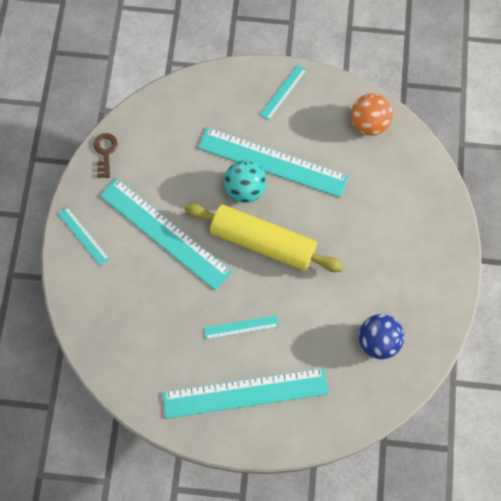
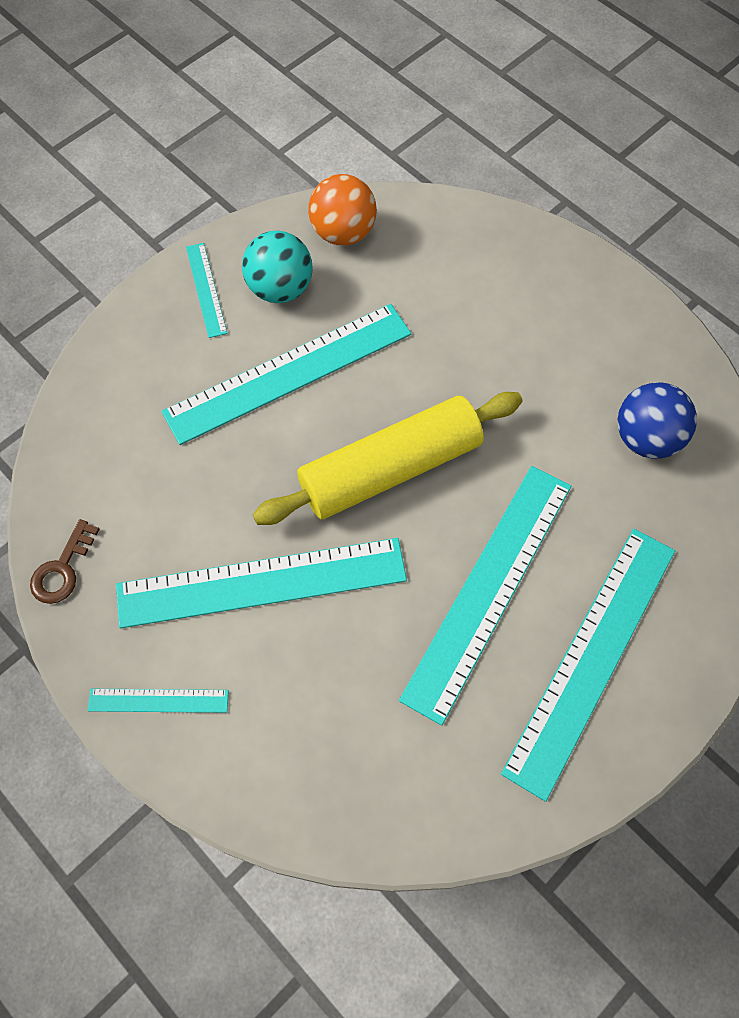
camera: 50 degrees left, 5 degrees down
brown key [94,133,118,178] -> brown key turned 105 degrees counterclockwise [30,519,100,604]
turquoise ruler [204,315,279,339] -> turquoise ruler [399,466,571,725], size x2.17
turquoise ball [224,160,267,203] -> turquoise ball moved to [242,231,313,303]

